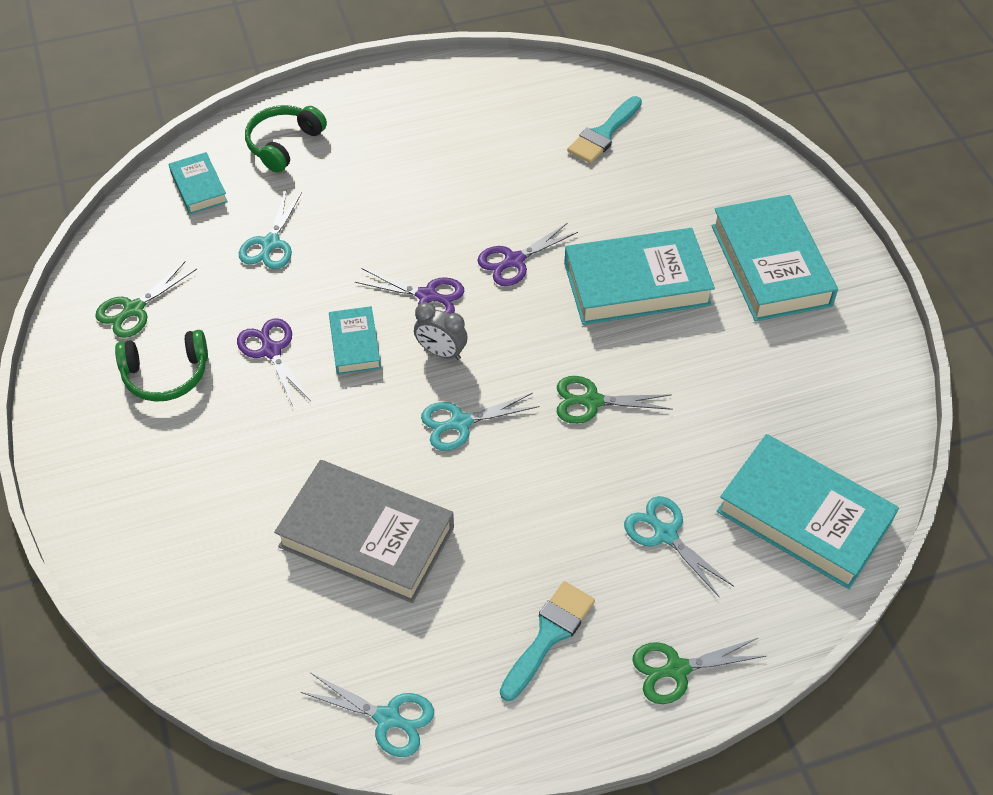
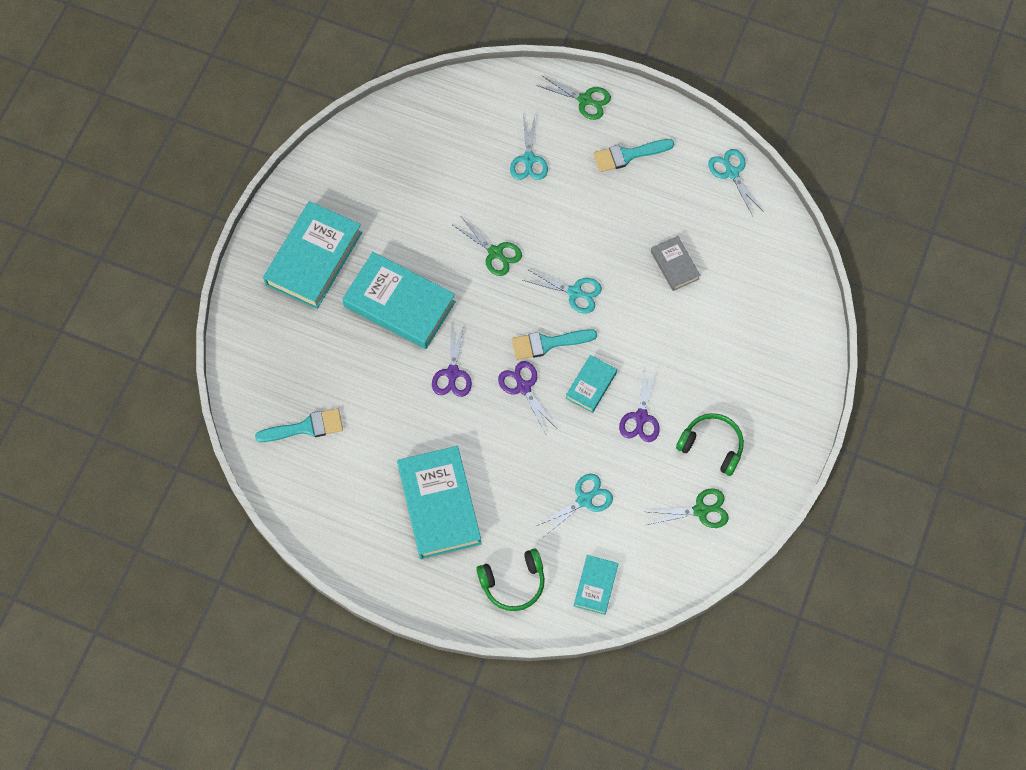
camera: 140 degrees left, 15 degrees up
grey book [274,460,454,603] -> grey book [651,236,700,291], size x0.51
grey clock [414,302,468,360] -> turquoise brush [512,329,597,360]
purple scissors [477,223,578,286] -> purple scissors turned 90 degrees clockwise [432,323,472,397]
turquoise book [717,434,899,589] -> turquoise book moved to [397,446,482,559]

